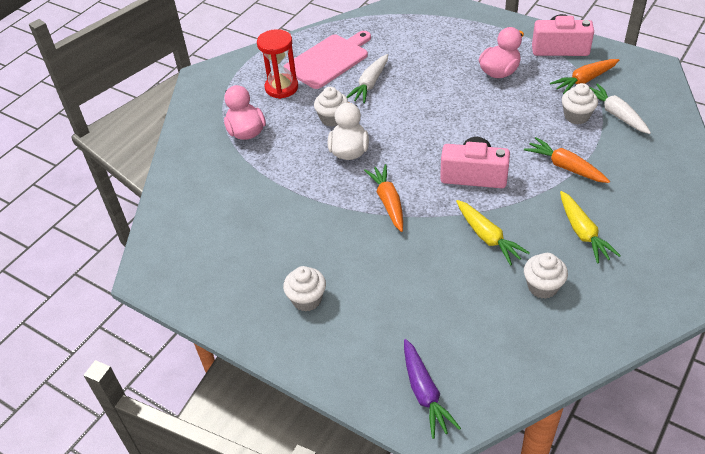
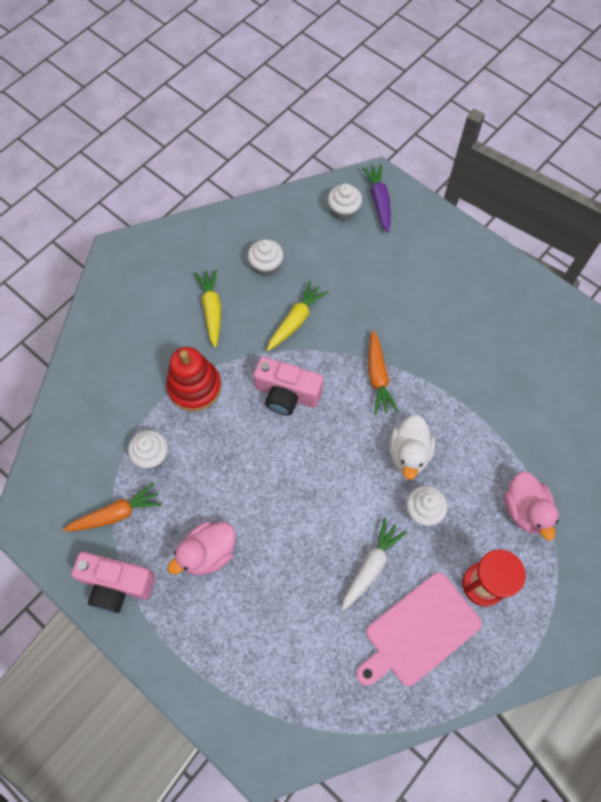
camera: 175 degrees left, 20 degrees up
white cupcake [283,266,326,312] -> white cupcake moved to [328,183,362,221]
yellow carrot [456,200,530,266] -> yellow carrot turned 60 degrees clockwise [267,281,328,351]
orange carrot [524,137,610,183] -> red stacking toy [166,347,221,411]
white carrot [589,83,651,134] -> none

